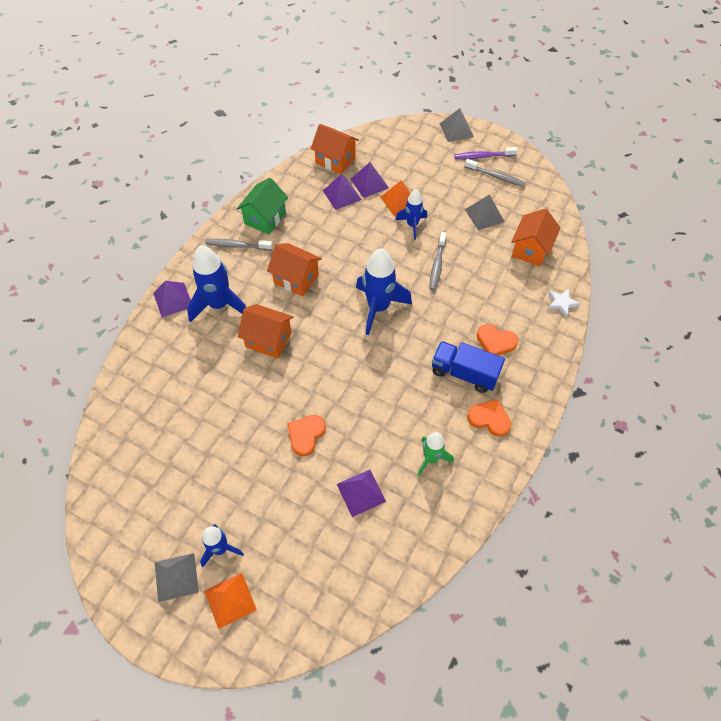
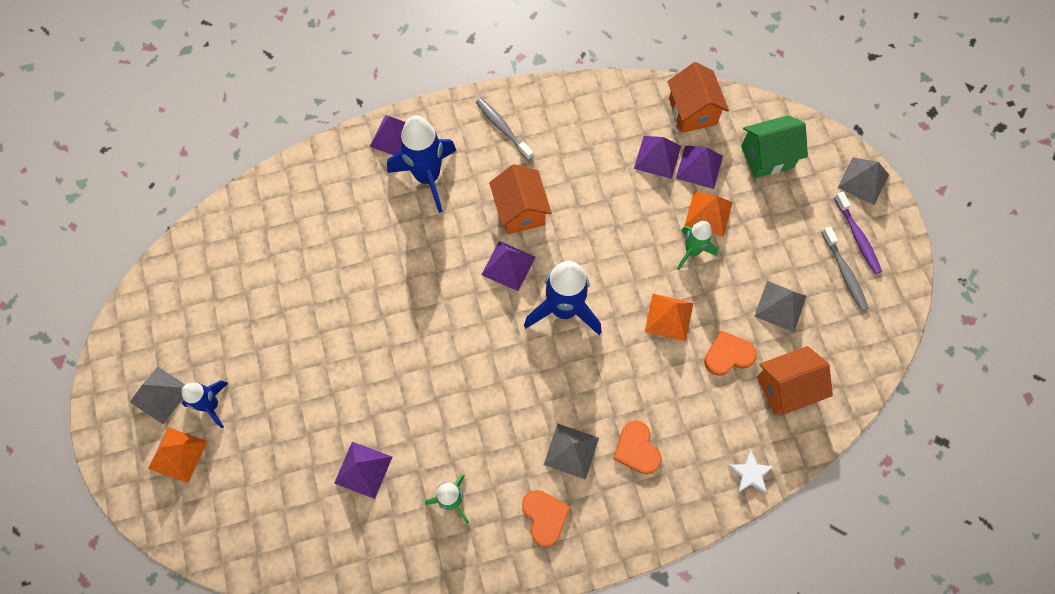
camera: 45 degrees right, 10 degrees up
green house [237,178,288,234] -> green house moved to [741,115,808,178]
orange house [238,304,293,358] -> none
orange heart [287,415,326,456] -> orange heart moved to [704,330,757,376]
blue rocket [395,189,427,240] -> green rocket [677,221,718,270]
grey toothbrush [429,232,447,291] -> orange pyramid [645,294,693,342]
blue truck [432,341,505,393] -> grey pyramid [544,424,599,480]
purple toothbrush [455,147,518,159] -> purple toothbrush turned 150 degrees counterclockwise [834,192,882,274]
none -> purple pyramid [481,241,535,291]

